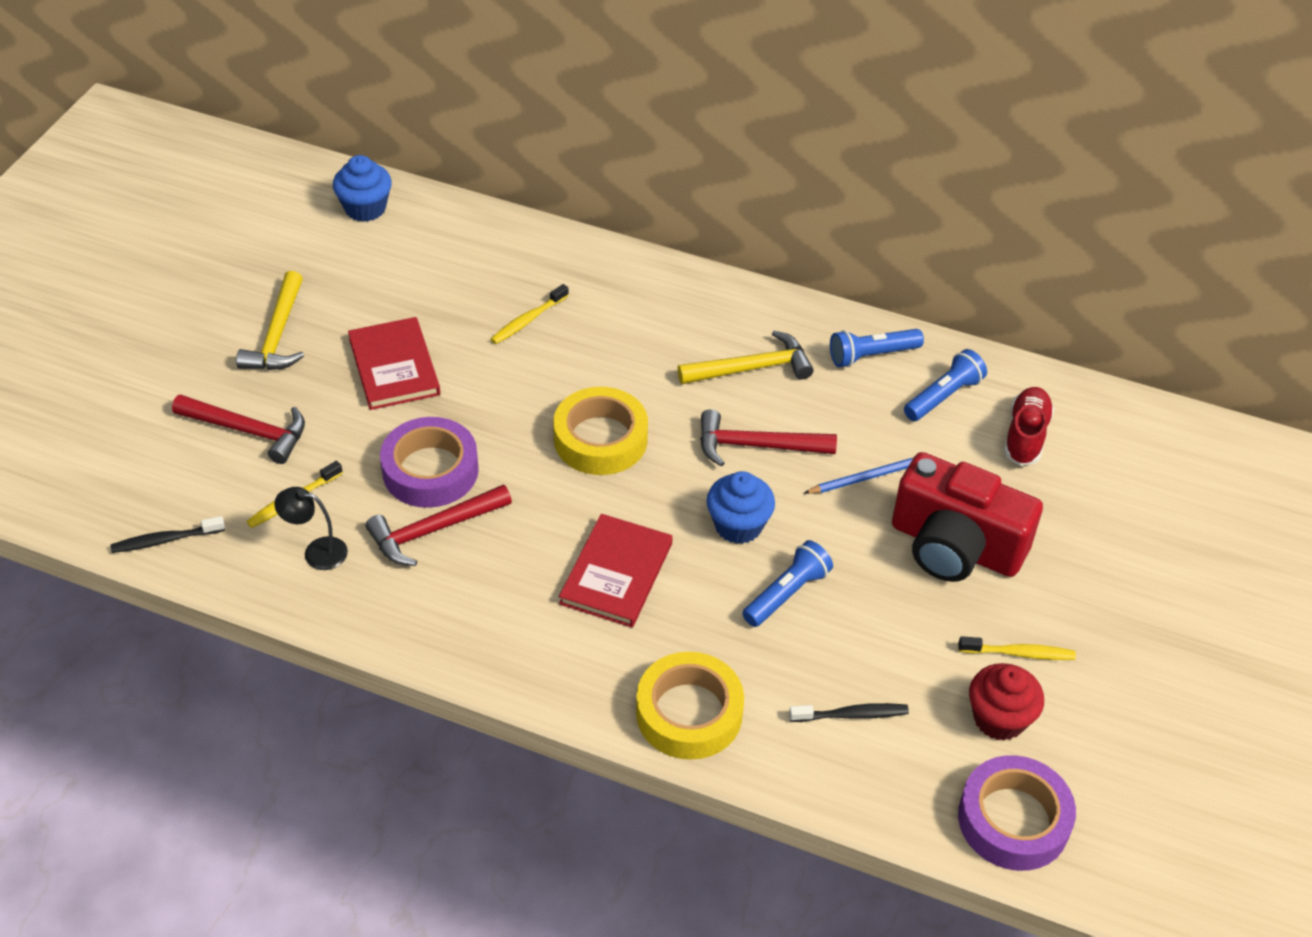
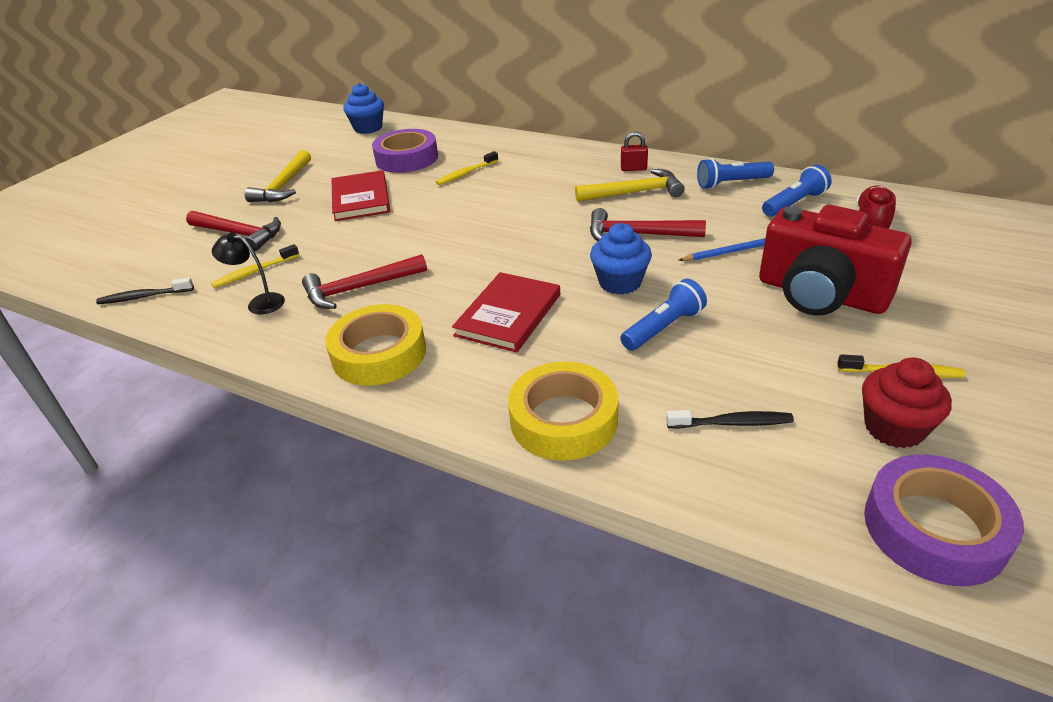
camera: 10 degrees right, 10 degrees down
purple tape [380,417,479,508] -> purple tape moved to [372,129,438,173]
yellow tape [553,387,648,475] -> yellow tape moved to [325,304,426,386]
none -> red padlock [621,132,648,171]

